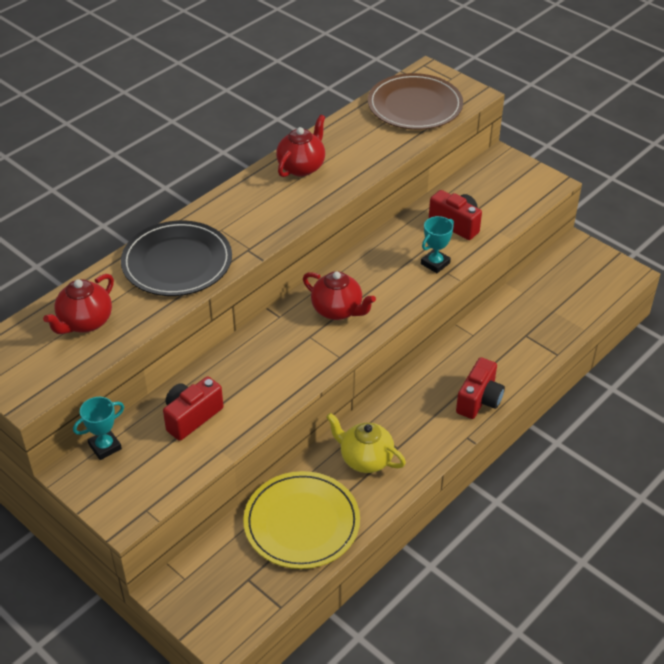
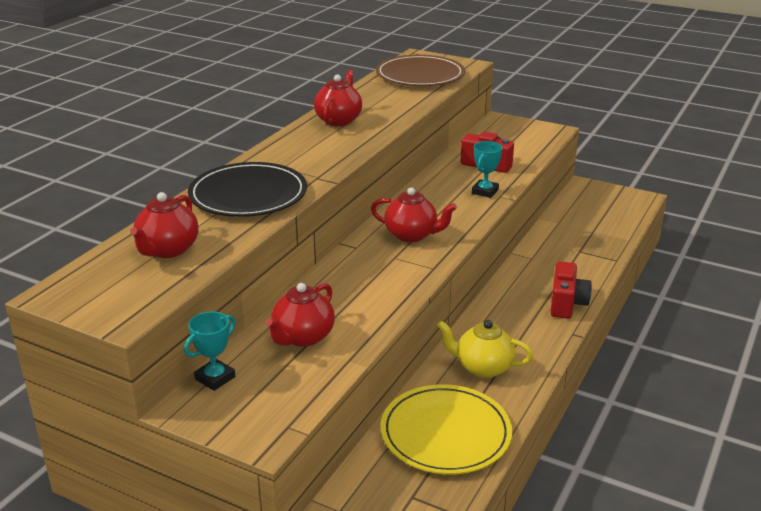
camera: 15 degrees left, 15 degrees down
red camera [163,377,223,441] -> red teapot [266,283,335,347]

